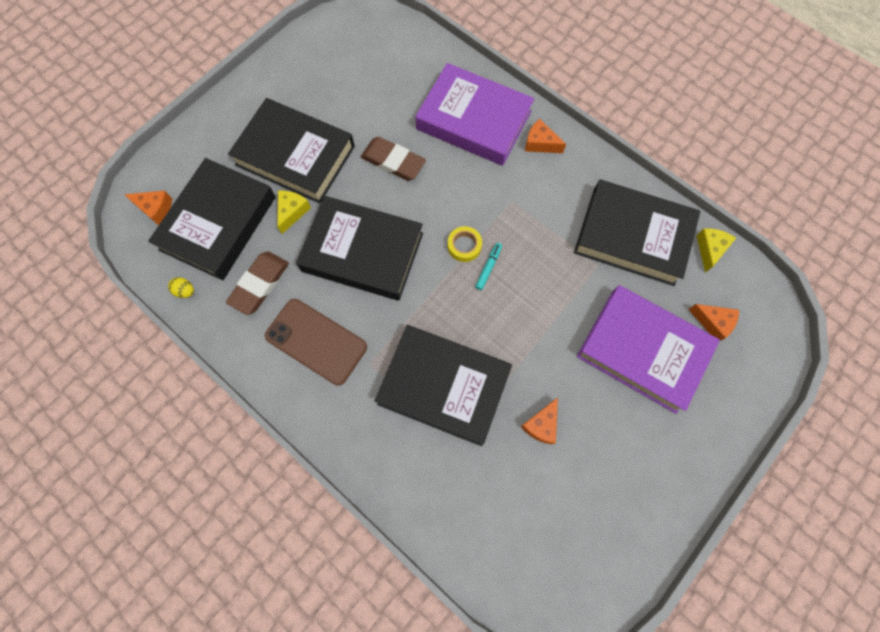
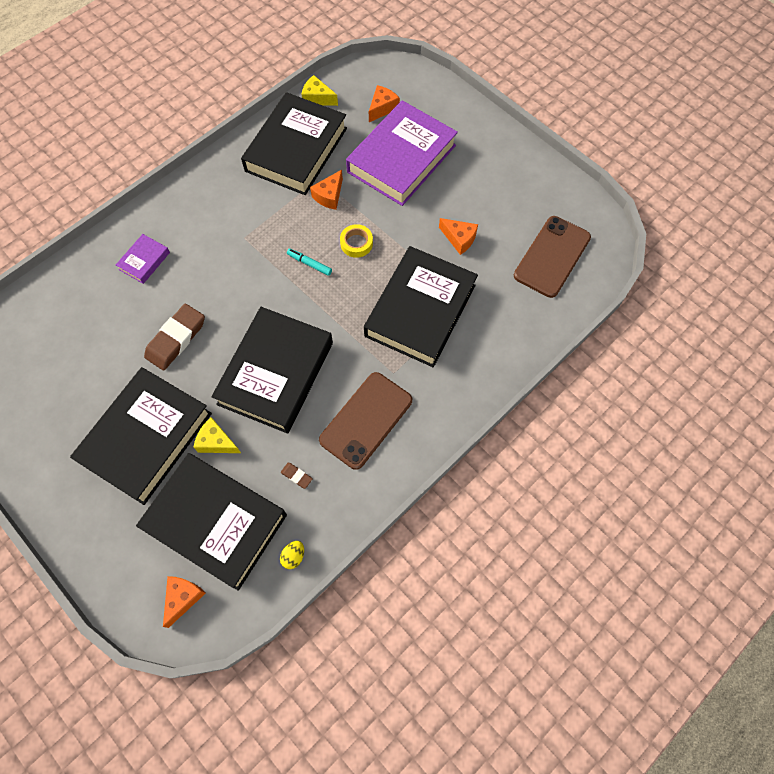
camera: 85 degrees left, 5 degrees down
brown eraser [226,251,289,315] -> brown eraser [281,463,313,489], size x0.44
purple book [415,63,535,166] -> purple book [116,234,170,284], size x0.43
yellow tape [448,226,482,262] -> yellow tape moved to [340,224,373,258]
orange cheese [525,119,566,153] -> orange cheese moved to [310,170,343,210]
none -> brown phone [514,216,591,298]

